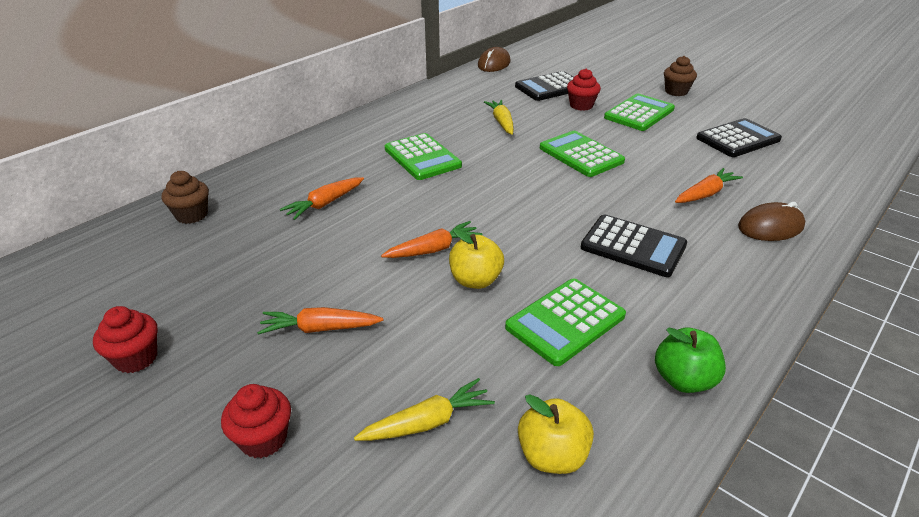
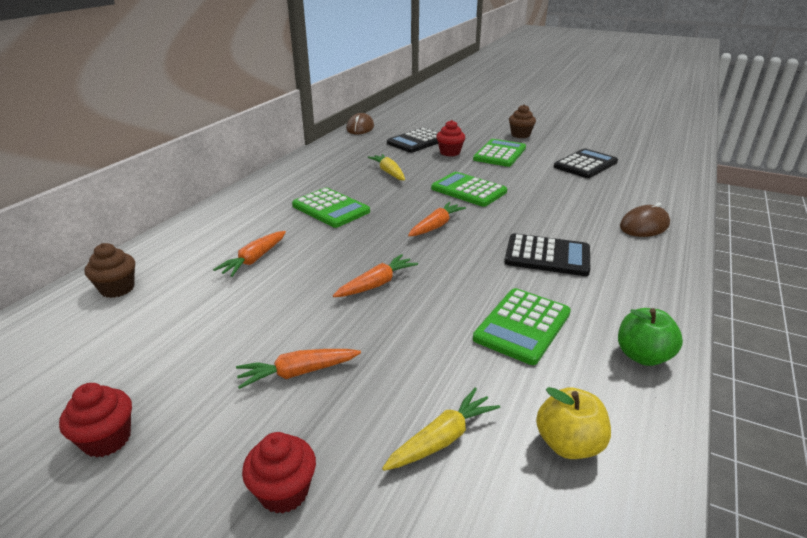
camera: 15 degrees left, 5 degrees down
yellow apple [449,228,504,289] -> none
orange carrot [675,168,743,203] -> orange carrot moved to [408,202,466,236]

